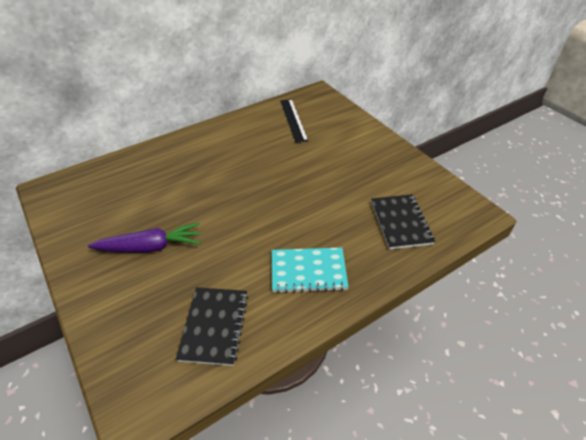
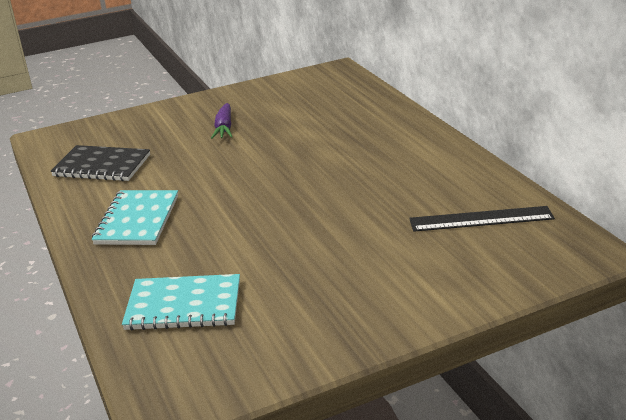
camera: 100 degrees right, 15 degrees down
purple carrot [88,223,201,253] -> purple carrot [211,103,233,139], size x0.66
black notebook [371,194,435,249] -> turquoise notebook [122,274,240,331]

